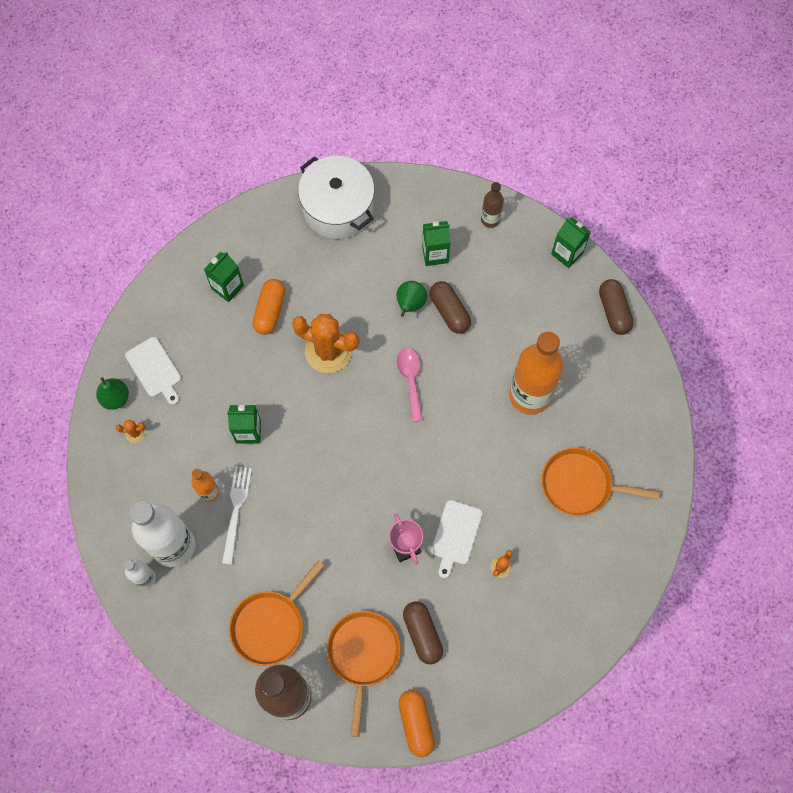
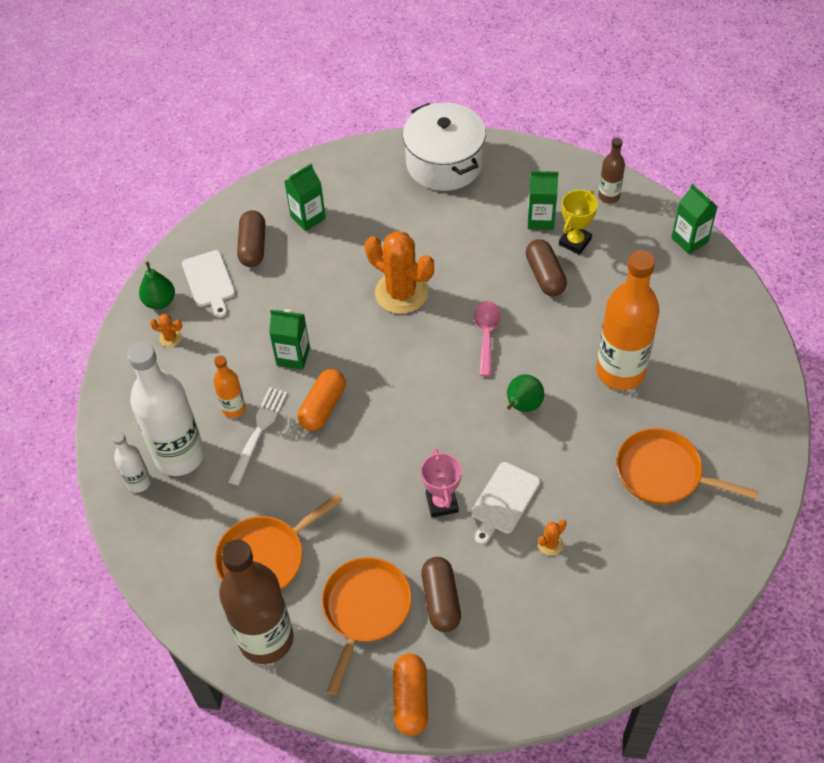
camera: 15 degrees right, 15 degrees down
orange capsule [253,279,285,335] -> orange capsule moved to [298,369,346,431]
green pear [396,281,427,317] -> green pear moved to [507,374,544,412]
brown capsule [599,279,634,335] -> brown capsule moved to [237,210,266,267]
none -> yellow trophy [559,190,598,255]

